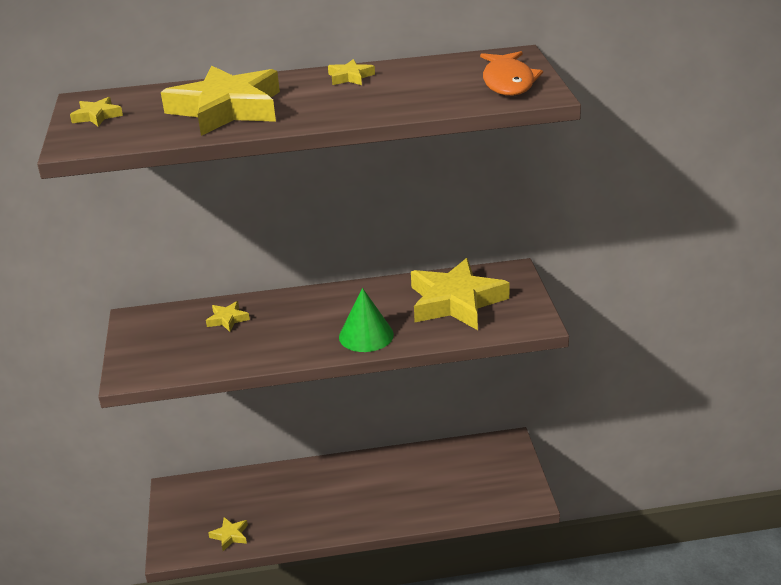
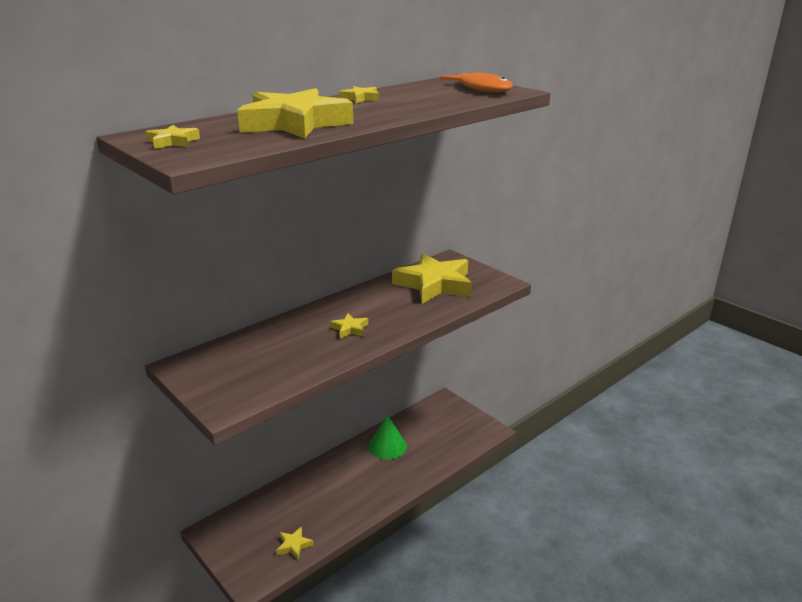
camera: 35 degrees left, 5 degrees down
yellow star [206,301,250,332] -> yellow star moved to [330,314,368,338]
green cone [339,288,394,352] -> green cone moved to [369,415,407,460]

